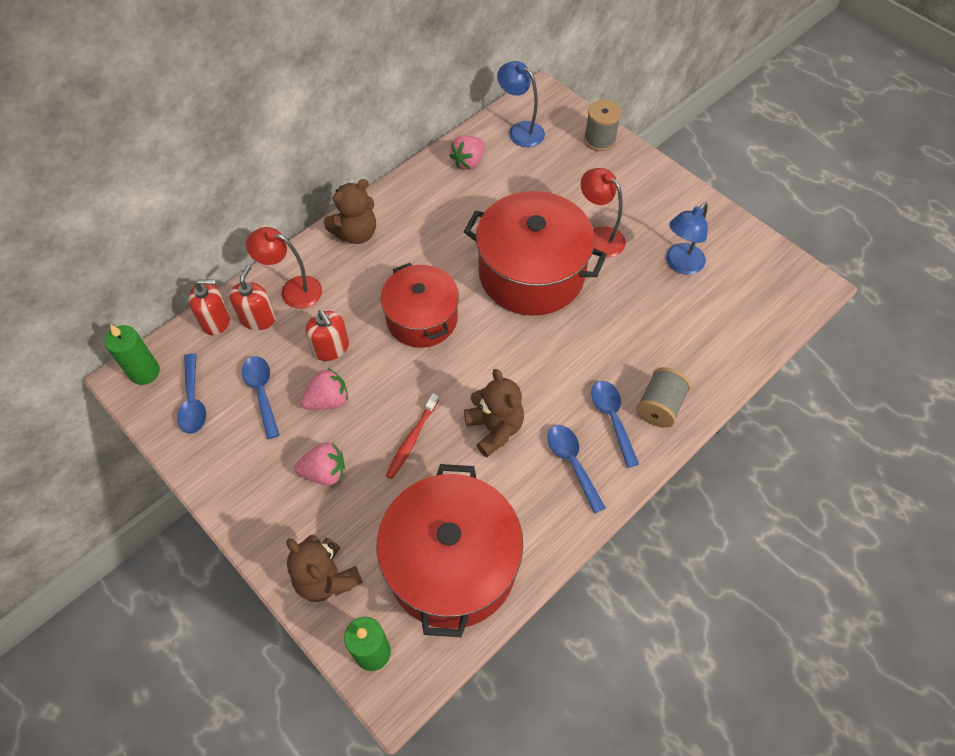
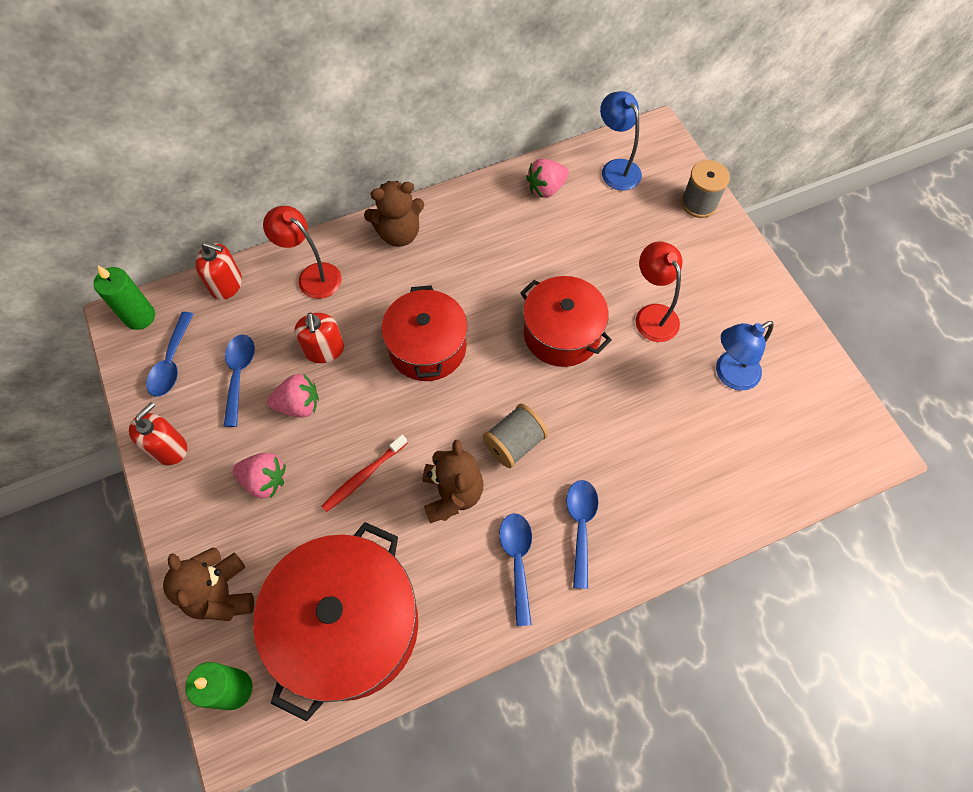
camera: 20 degrees right, 5 degrees up
red soap dispenser [229,265,276,330] -> red soap dispenser moved to [129,402,187,465]
red pot [464,191,607,316] -> red pot [520,276,612,367], size x0.65
grey spool [636,367,691,428] -> grey spool moved to [482,404,548,468]

